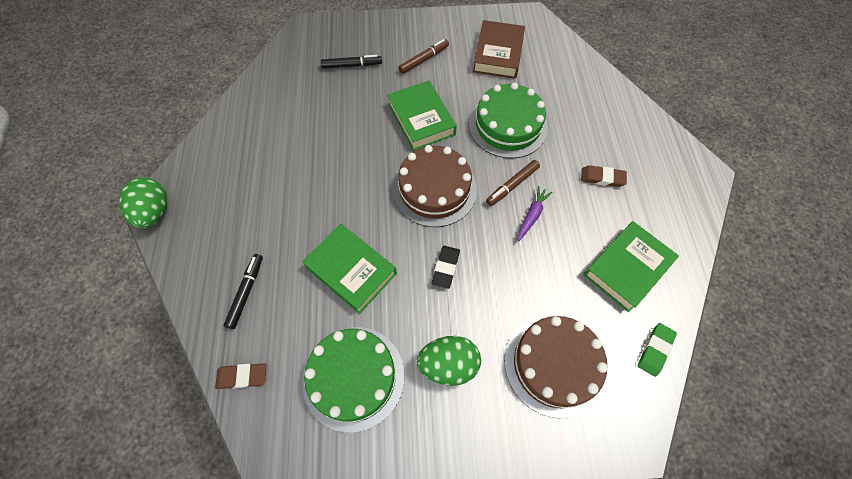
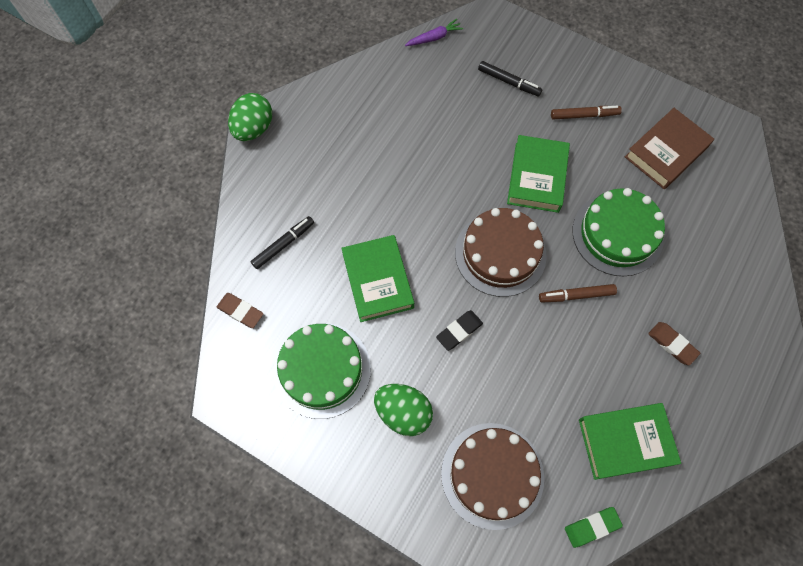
camera: 35 degrees right, 5 degrees up
purple carrot [518,186,552,241] -> purple carrot moved to [405,19,463,46]

